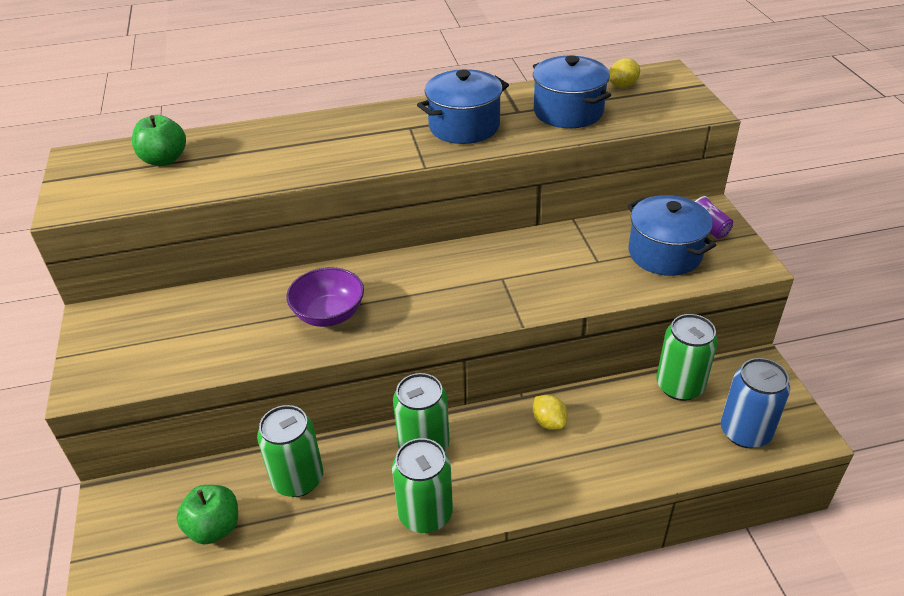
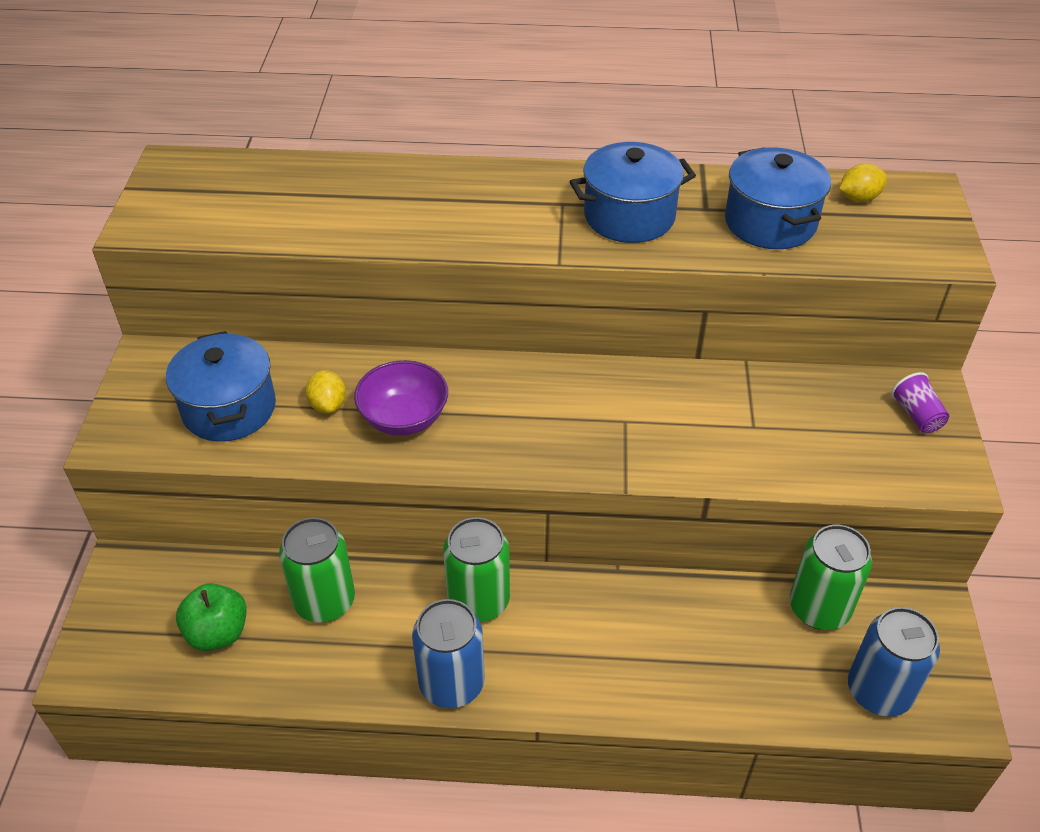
camera: 15 degrees right, 5 degrees up
green apple [132,115,186,166] -> none
green can [392,438,453,533] -> blue can [412,599,485,708]
yellow lemon [533,395,568,430] -> yellow lemon moved to [305,370,346,414]
blue pot [627,195,716,276] -> blue pot moved to [166,331,276,442]

